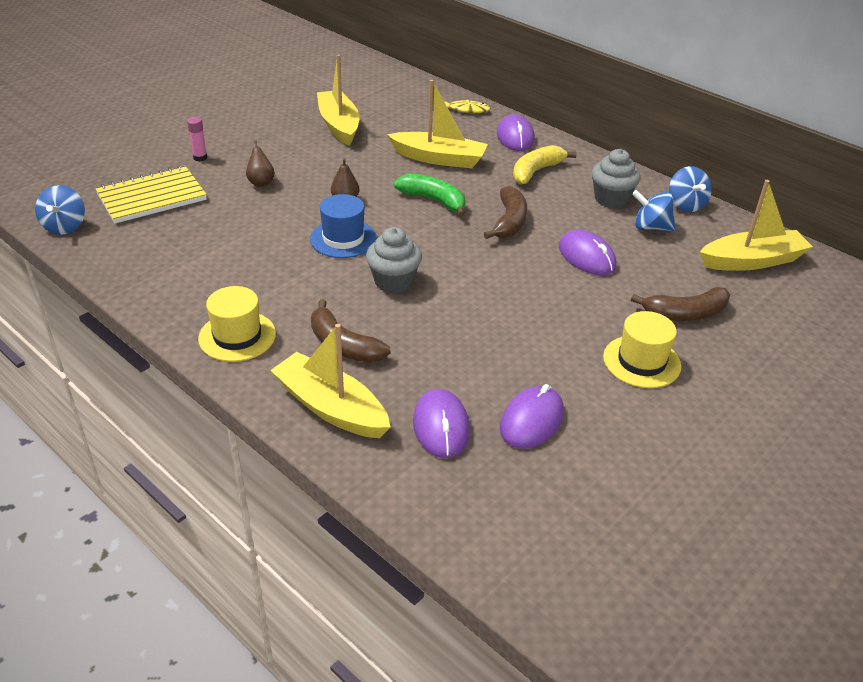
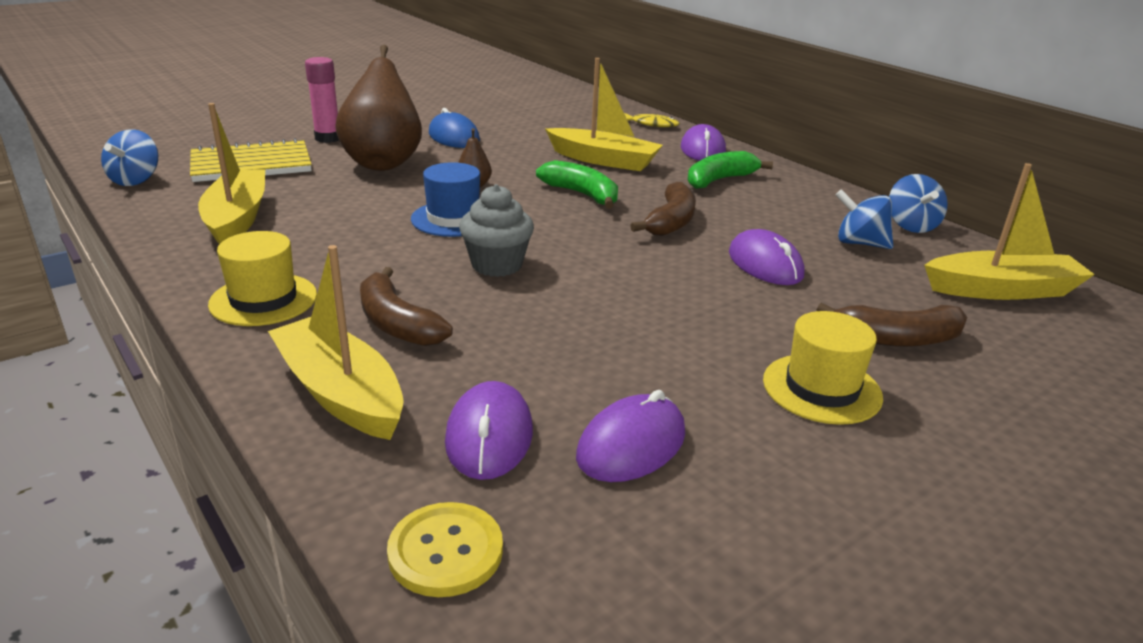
camera: 10 degrees right, 10 degrees down
pink glue stick [187,117,207,161] -> pink glue stick [305,57,339,143], size x1.60
brown pear [246,140,275,187] -> brown pear [335,45,422,171], size x2.44
yellow boat [317,54,359,146] -> yellow boat moved to [198,103,265,244]
yellow banana [513,145,576,185] -> green banana [688,151,773,189]
grey cupcake [592,149,641,208] -> none
none -> yellow button [387,502,503,597]
none -> blue mouse [429,108,480,148]

